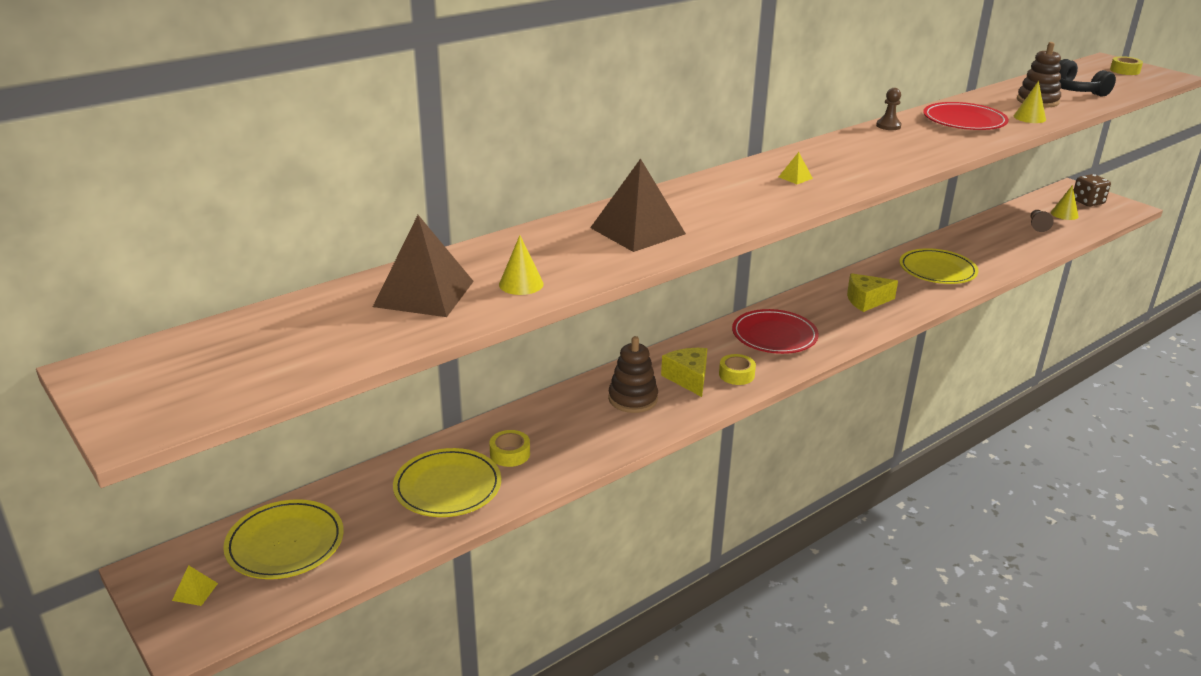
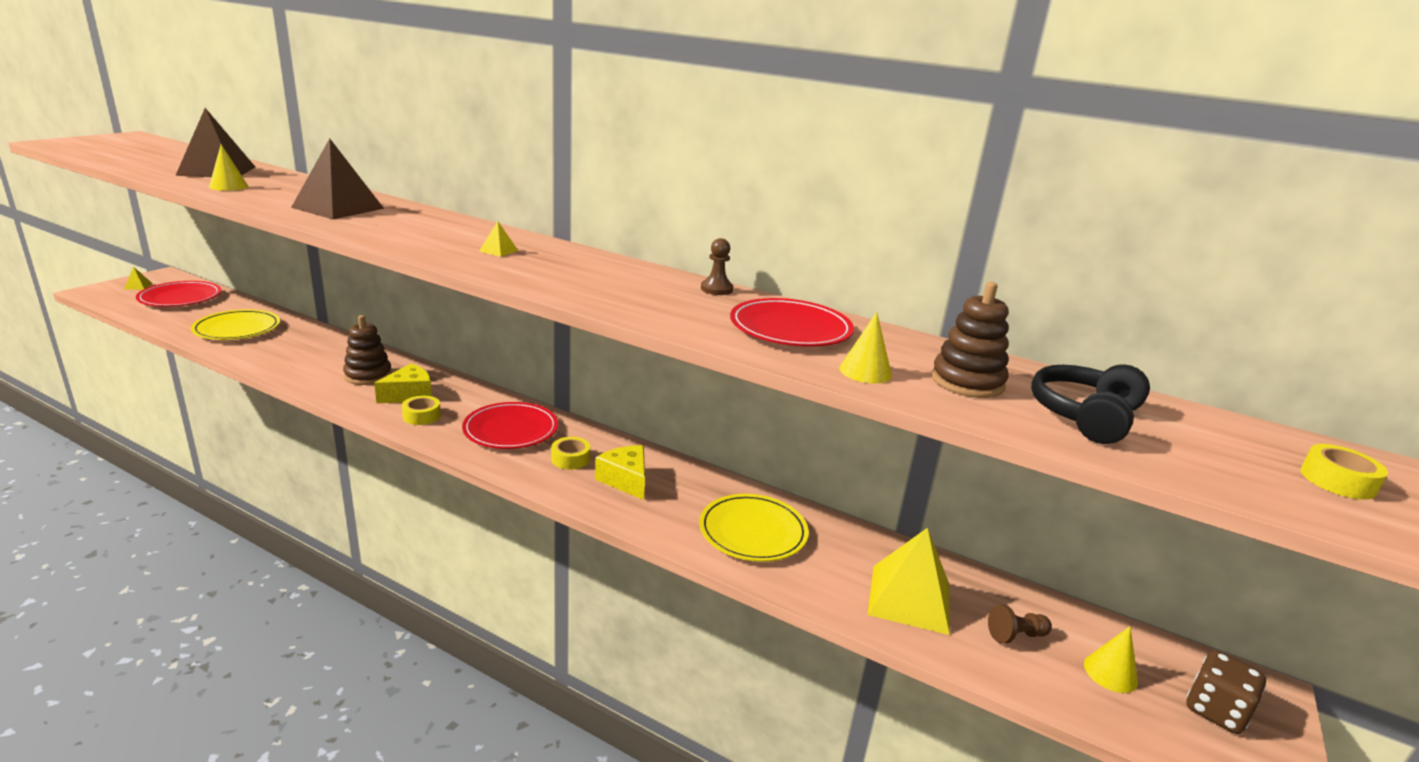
camera: 65 degrees right, 5 degrees down
yellow plate [223,499,344,579] -> red plate [136,281,221,307]
yellow tape [489,430,530,467] -> yellow tape moved to [551,437,590,470]
none -> yellow pyramid [868,528,950,635]

